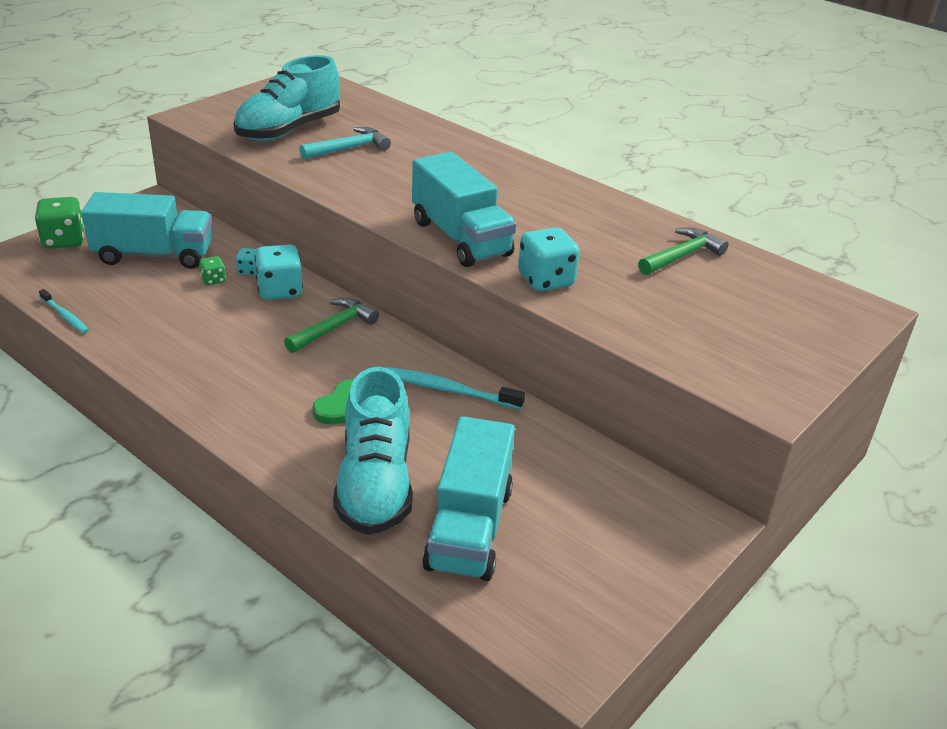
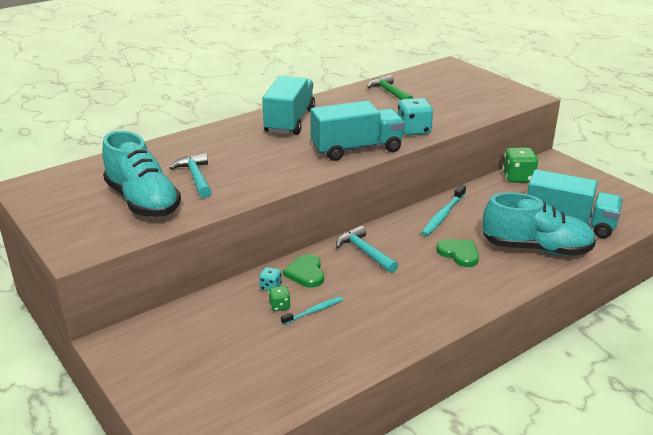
camera: 75 degrees left, 5 degrees down
green dice [35,197,84,249] -> green dice moved to [503,147,538,183]
turquoise toothbrush [39,289,89,333] -> turquoise toothbrush moved to [281,296,344,325]
turquoise truck [82,192,212,269] -> turquoise truck moved to [262,76,315,135]
turquoise dice [254,245,303,300] -> green heart [283,254,324,287]
green hammer [284,298,379,353] -> turquoise hammer [336,226,398,273]

